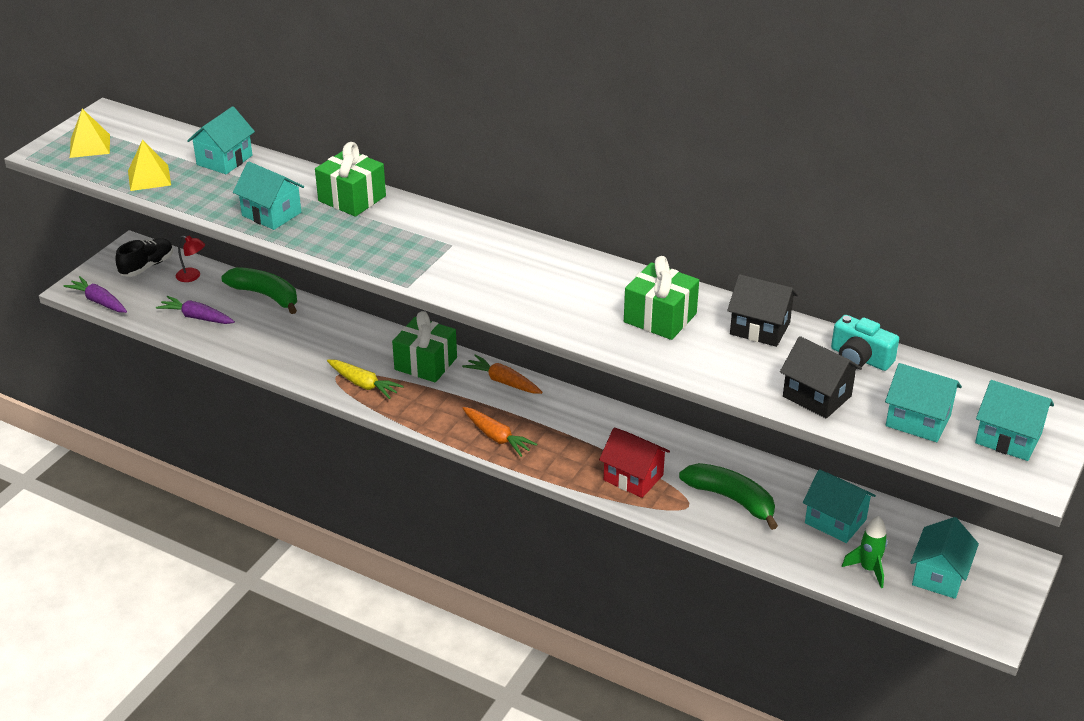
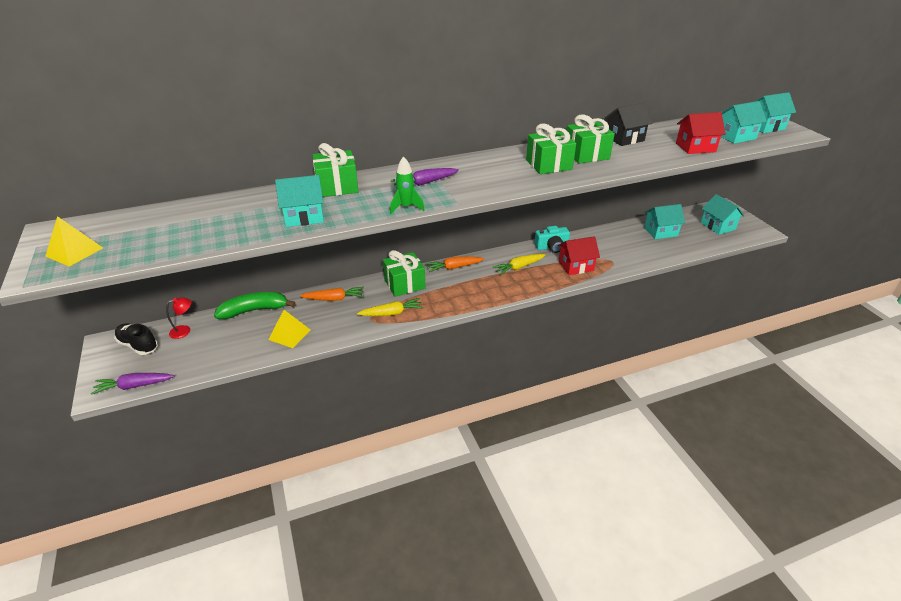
camera: 50 degrees left, 0 degrees up
black shoe [115,239,173,277] -> black shoe turned 45 degrees counterclockwise [114,323,158,355]
yellow pyramid [128,140,171,191] -> yellow pyramid moved to [268,310,311,348]
purple carrot [156,296,235,324] -> purple carrot moved to [391,168,459,186]
turquoise house [187,106,255,174] -> none
orange carrot [462,407,537,457] -> orange carrot moved to [300,287,364,301]
green banana [679,463,778,530] -> none
black house [780,336,862,418] -> red house [676,112,726,154]
turquoise camera [831,315,899,371] -> turquoise camera moved to [534,226,570,253]
green rocket [842,516,887,588] -> green rocket moved to [390,156,425,214]
none -> yellow carrot [493,254,545,275]
none -> green gift [526,124,576,174]

